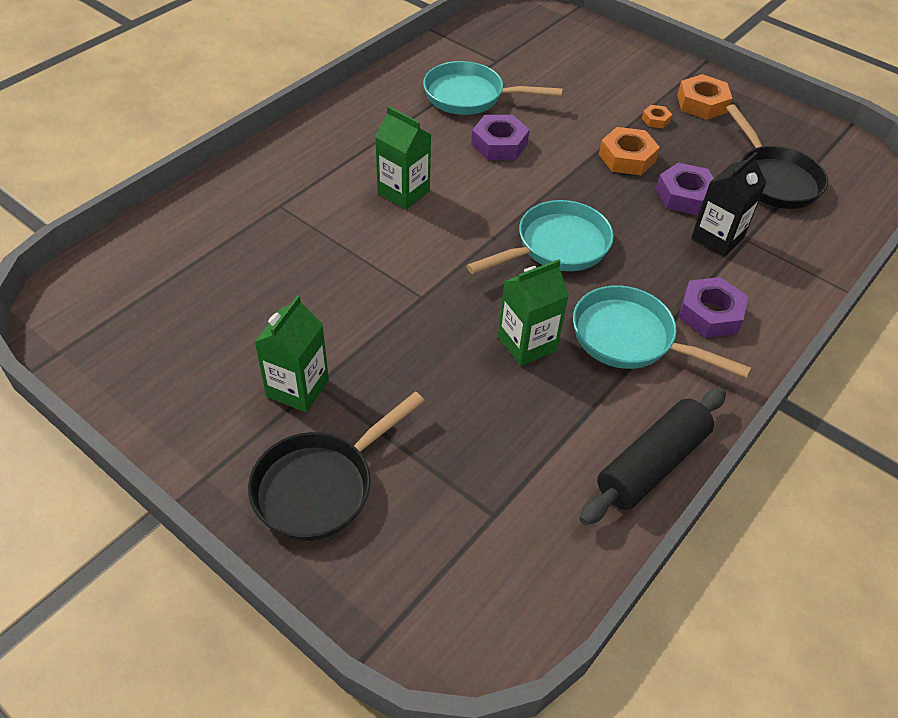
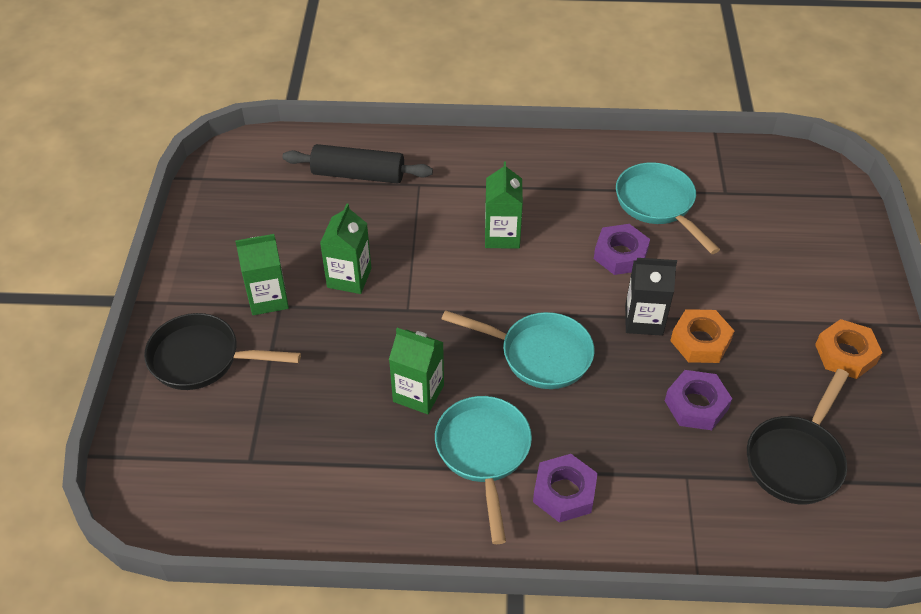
camera: 55 degrees right, 0 degrees up
black rolling pin [579,388,726,525] -> black rolling pin moved to [283,144,433,184]
orange nut [642,105,672,128] -> none
black carton [691,152,767,257] -> black carton moved to [625,258,677,336]
none -> green carton [320,204,371,294]

